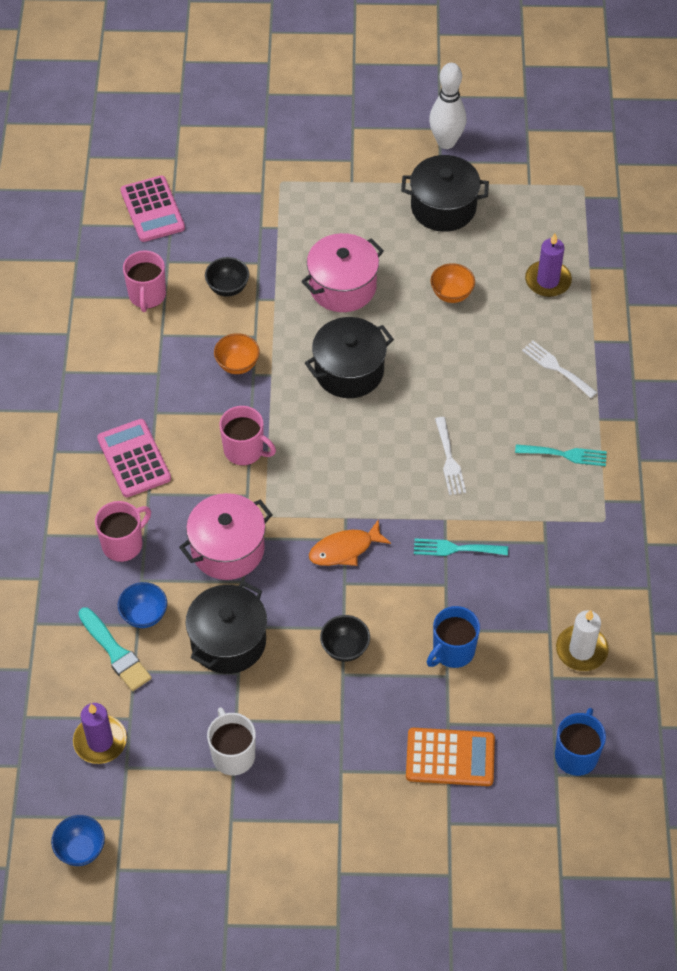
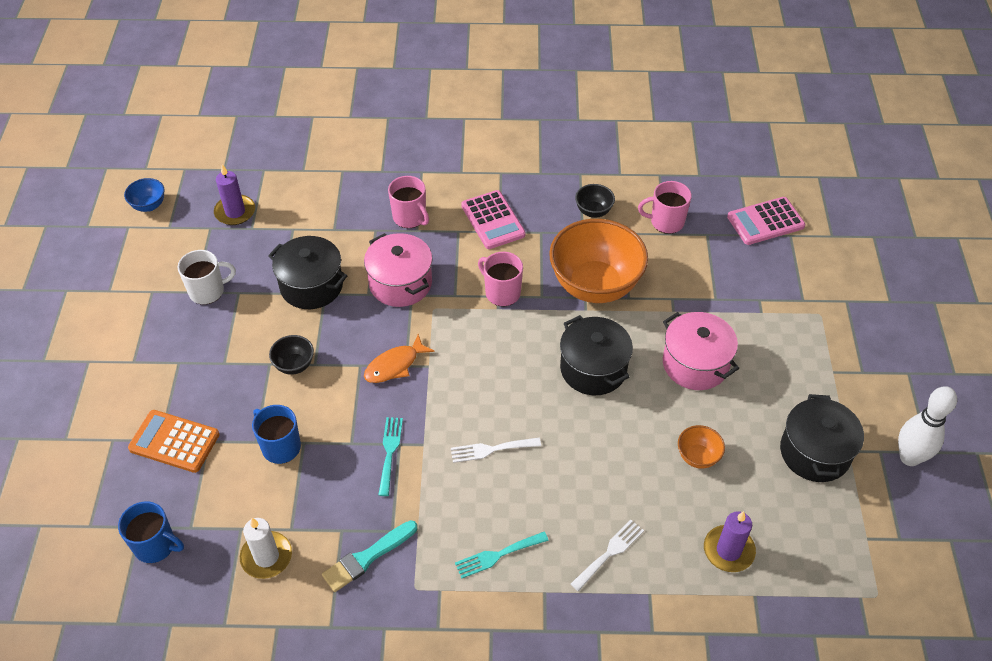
camera: 90 degrees right, 5 degrees down
turquoise brush [78,607,152,691] -> turquoise brush moved to [322,520,418,592]
pink calculator [97,419,171,497] -> pink calculator turned 90 degrees clockwise [461,190,526,249]
blue bowl [118,582,167,628] -> none
black bowl [205,257,249,297] -> black bowl moved to [575,184,615,218]
orange bowl [214,333,260,374] -> orange bowl [549,219,648,303], size x2.30
pink mug [219,406,276,466] -> pink mug turned 105 degrees clockwise [478,252,523,307]
orange fish [309,519,391,566] -> orange fish turned 105 degrees counterclockwise [364,334,435,383]
orange calculator [406,728,495,786] -> orange calculator turned 105 degrees clockwise [128,410,220,473]
turquoise fork [515,444,607,466] -> turquoise fork turned 60 degrees clockwise [455,532,549,579]

